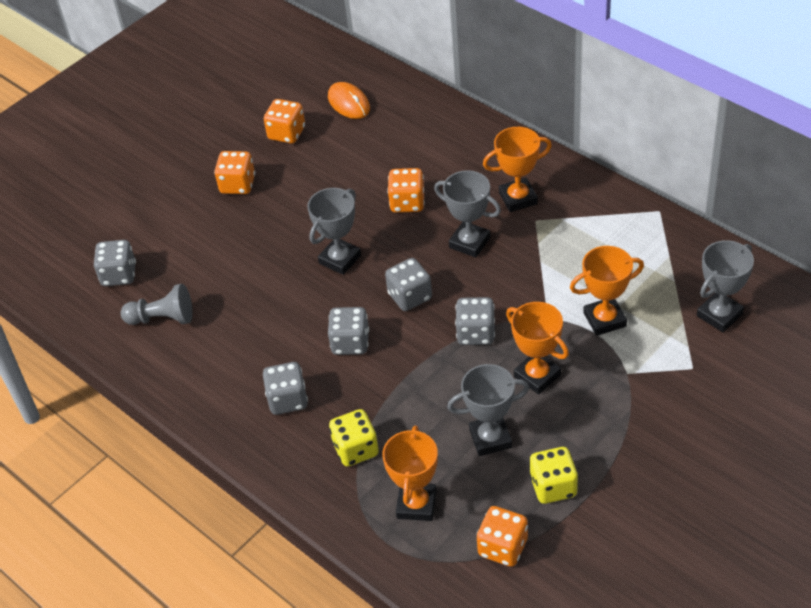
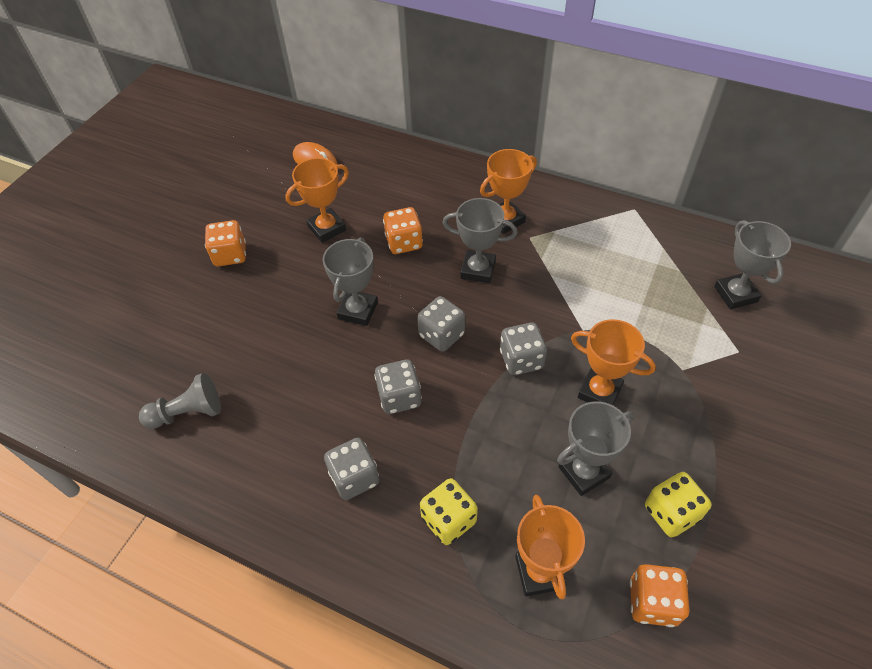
camera: 20 degrees left, 5 degrees up
grey dice [94,240,136,286] -> none
orange dice [264,99,305,144] -> none
orange trophy [570,246,644,336] -> orange trophy moved to [285,158,349,243]
grey trophy [697,240,754,332] -> grey trophy turned 45 degrees counterclockwise [714,220,791,309]

